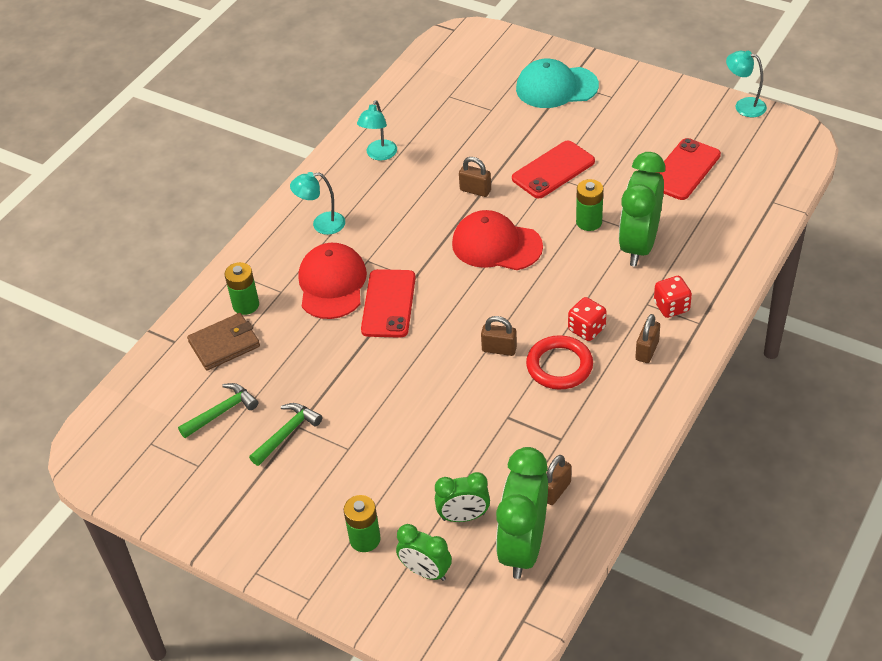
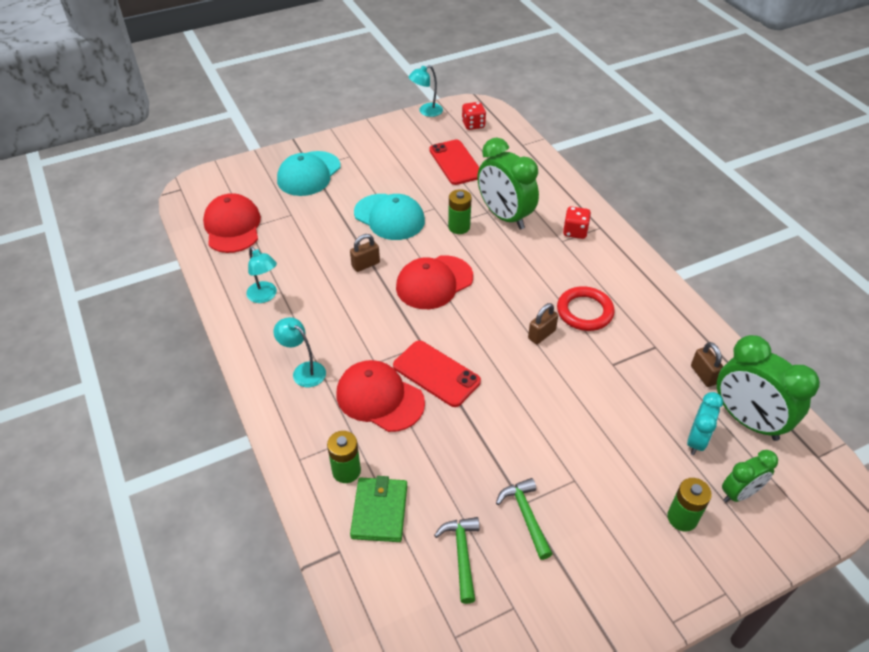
camera: 60 degrees left, 0 degrees up
brown wallet [187,313,260,370] -> green wallet [350,476,407,542]
turquoise lamp [290,172,345,235] -> turquoise lamp turned 105 degrees clockwise [274,317,326,387]
green clock [435,472,490,522] -> turquoise clock [687,392,723,455]
red phone [512,141,595,198] -> turquoise cap [354,194,425,240]
red dice [568,297,606,341] -> red dice moved to [462,102,486,130]
brown padlock [635,314,660,363] -> none
none -> red cap [203,193,261,253]

